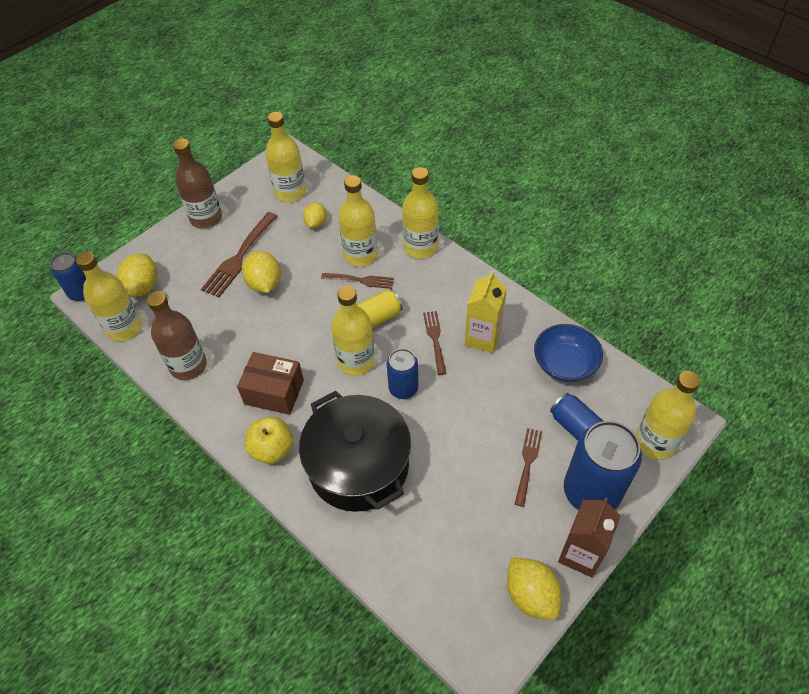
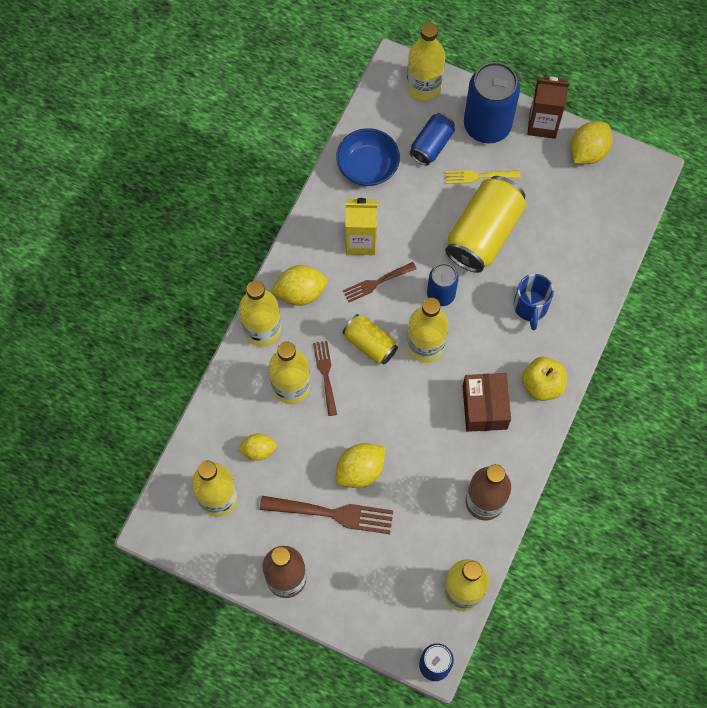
camera: 110 degrees left, 15 degrees up
yellow lemon [117,253,158,297] -> yellow lemon moved to [270,265,328,306]
black pot [299,391,411,512] -> blue mug [513,274,554,330]
brown fork [515,428,542,507] -> yellow fork [445,170,520,184]
none -> yellow can [445,176,526,273]

